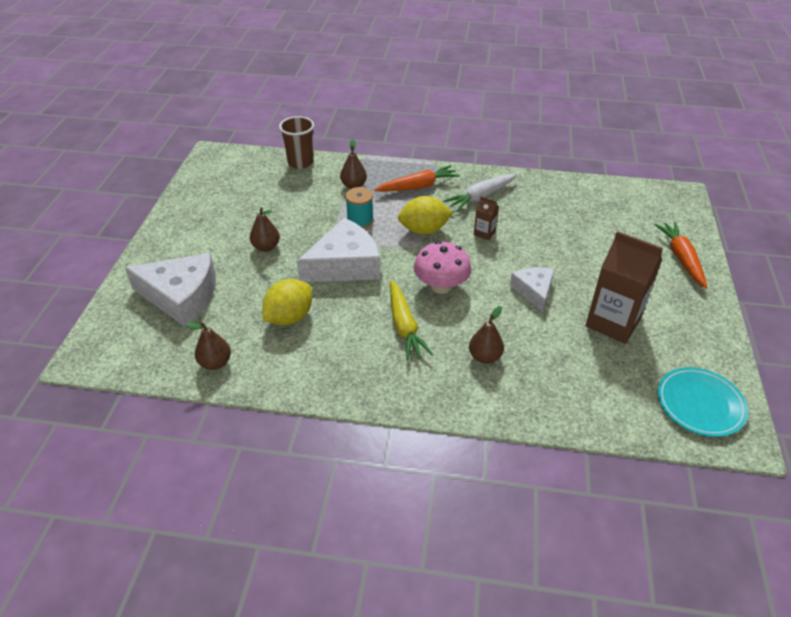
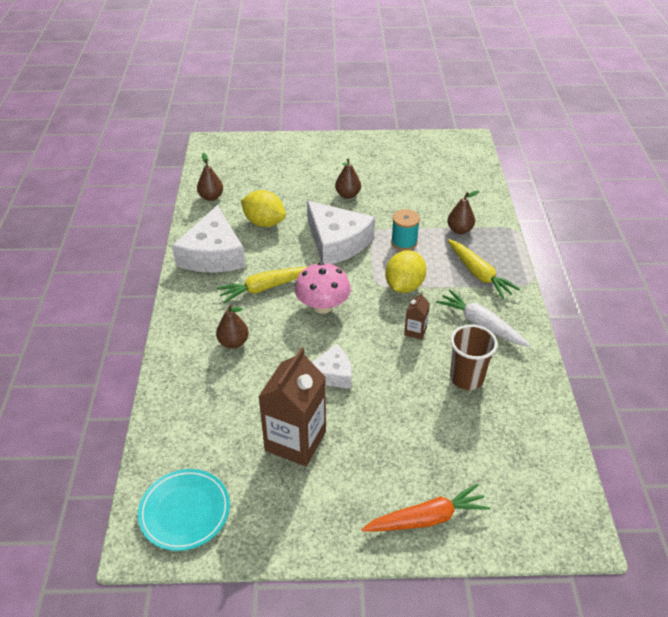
camera: 80 degrees right, 0 degrees up
white cheese [125,253,216,327] -> white cheese moved to [172,205,246,273]
brown cup [279,116,314,169] -> brown cup moved to [450,324,498,390]
orange carrot [374,165,460,192] -> yellow carrot [448,239,520,299]
yellow lemon [398,196,453,235] -> yellow lemon turned 45 degrees clockwise [385,250,426,293]

